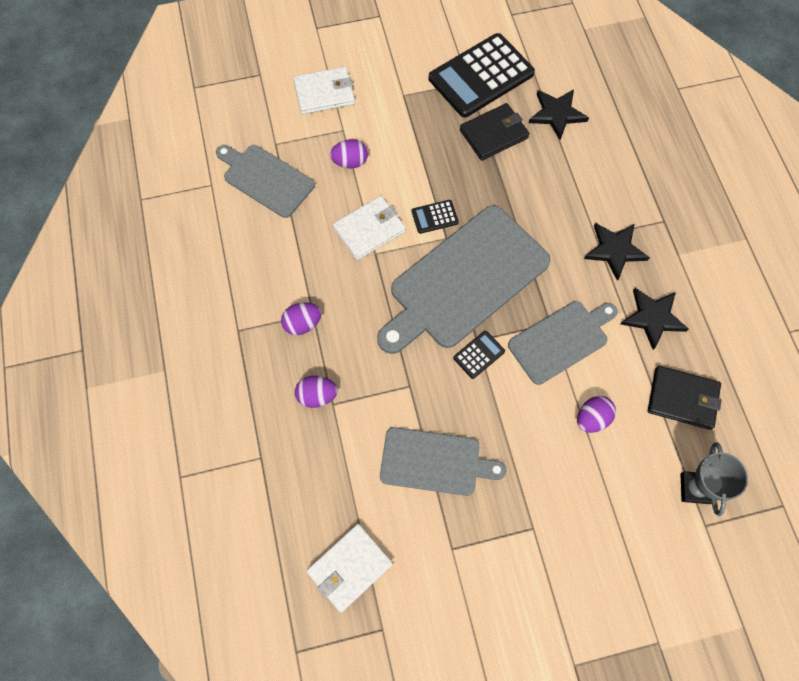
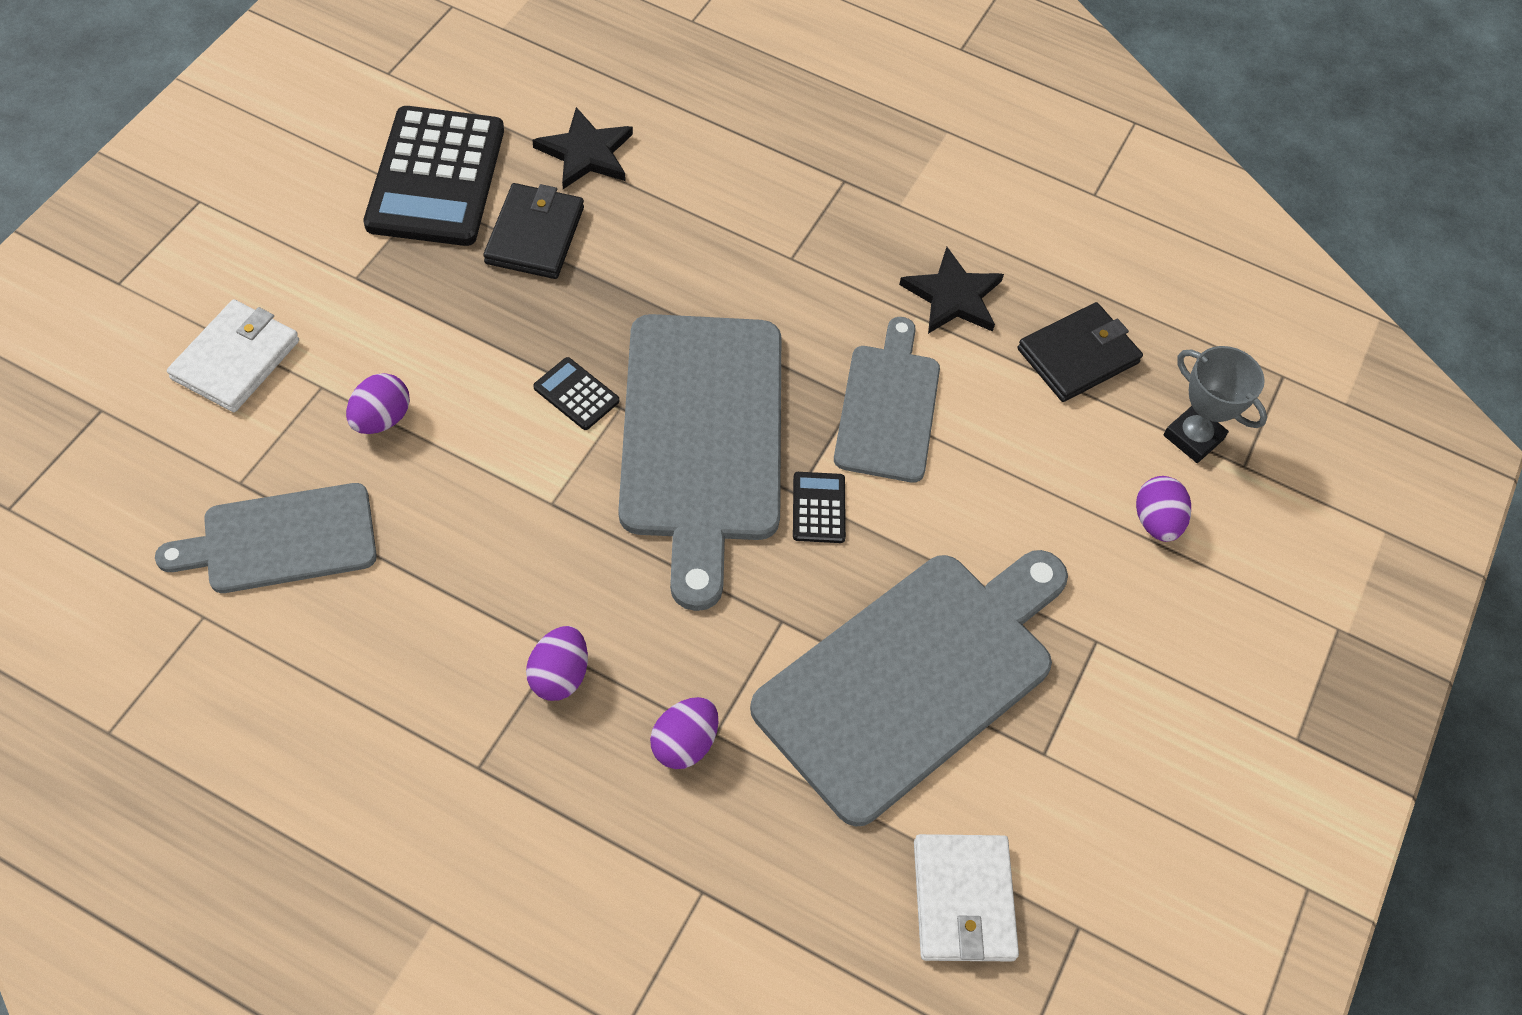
camera: 55 degrees left, 10 degrees down
white wallet [333,196,406,260] -> none
grey cutting board [380,427,506,496] -> grey cutting board [750,550,1068,827], size x1.70
black calculator [411,200,459,234] -> black calculator turned 105 degrees clockwise [533,357,619,430]
purple egg [577,396,616,433] -> purple egg moved to [1136,476,1191,542]
black star [584,223,650,281] -> none

